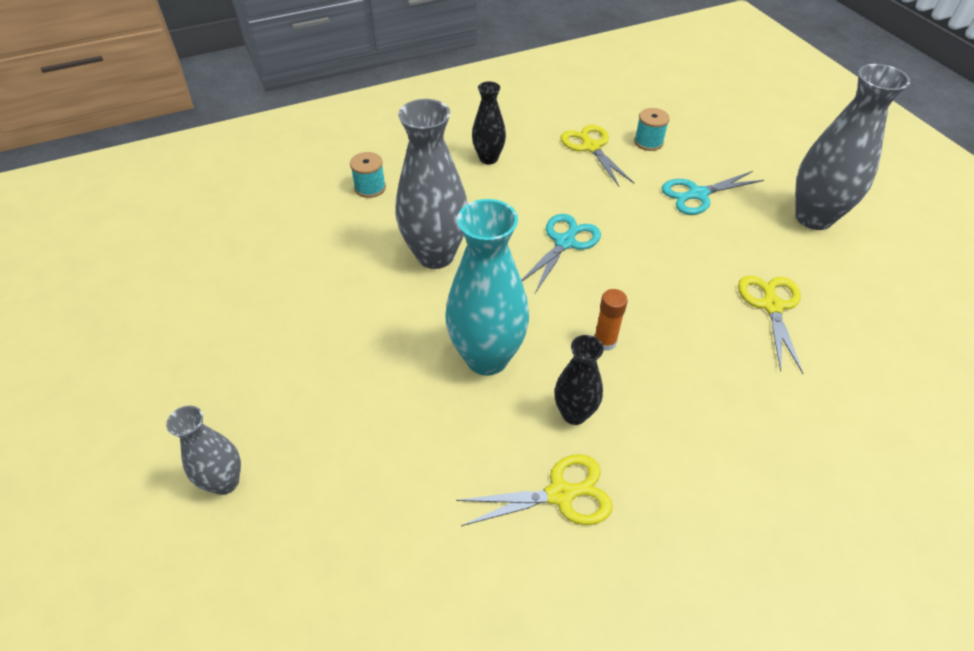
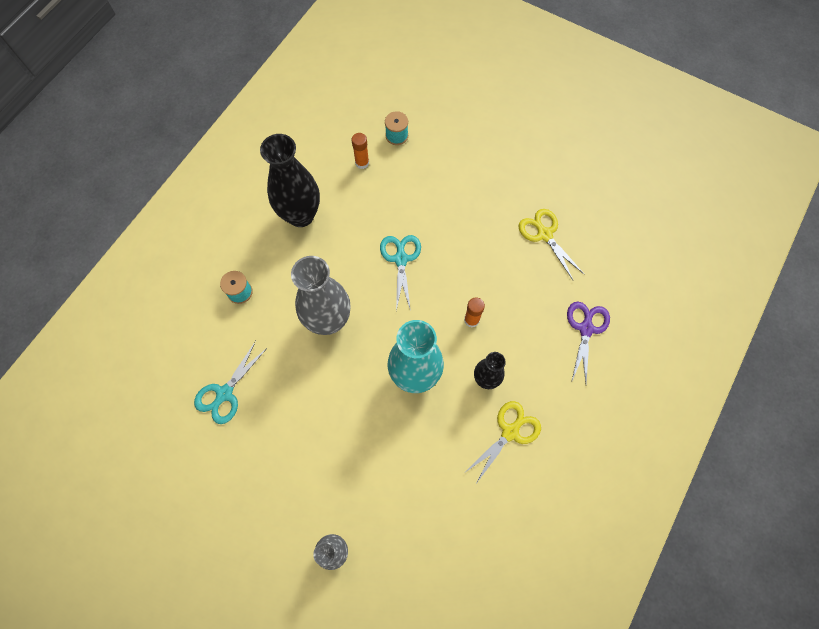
camera: 35 degrees left, 20 degrees up
black vase [472,81,506,164] -> black vase [260,134,320,227], size x1.80
yellow scissors [561,125,634,186] -> orange glue stick [352,133,369,169]
turquoise scissors [662,171,764,215] -> turquoise scissors moved to [194,341,267,424]
grey vase [795,64,910,230] -> none
none -> purple scissors [567,302,610,383]

